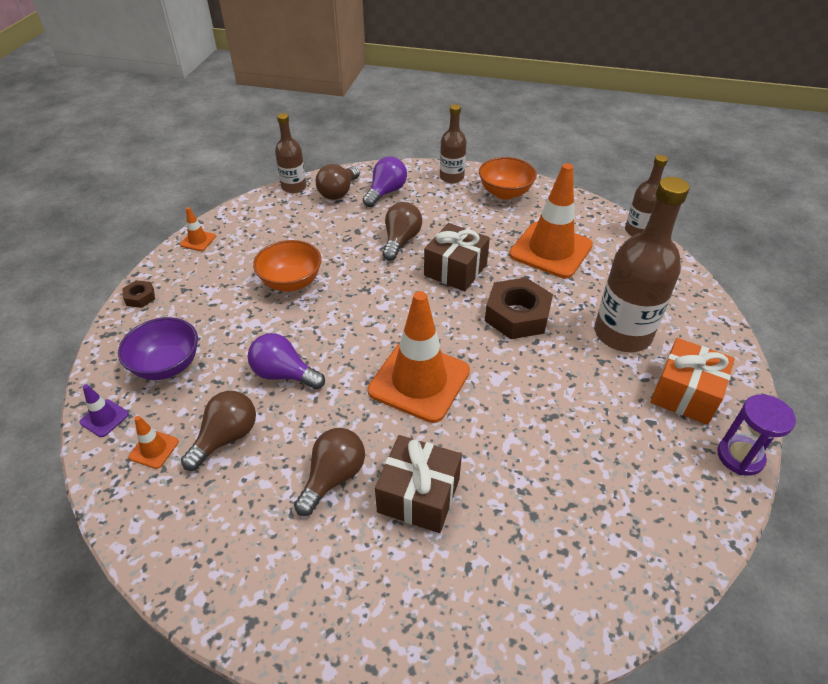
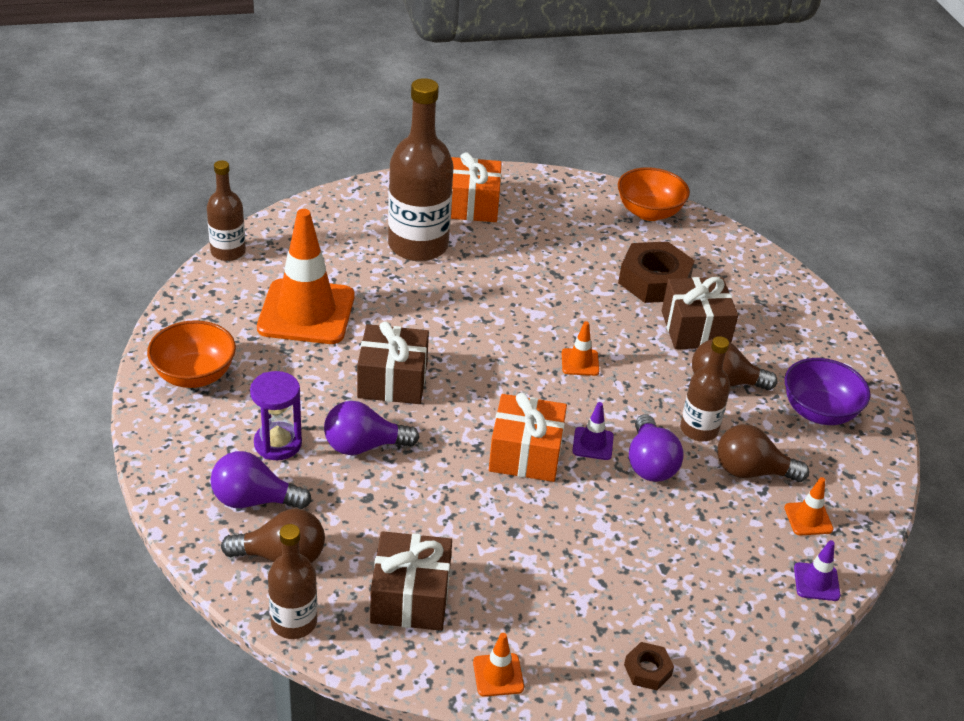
camera: 120 degrees left, 5 degrees down
purple bowl [118,317,198,380] -> purple bowl moved to [785,358,871,425]
orange bowl [253,240,322,292] -> orange bowl moved to [618,167,690,221]
orange traffic cone [368,291,470,423] -> orange traffic cone [562,321,599,376], size x0.42
brown light bulb [383,202,422,261] -> purple light bulb [324,401,419,455]
brown bottle [440,104,467,183] -> brown bottle moved to [680,336,730,441]
brown nut [485,277,553,339] -> brown nut moved to [618,241,695,303]
purple hourglass [717,394,796,476] -> purple hourglass moved to [250,371,302,460]
none -> brown gift [370,531,452,631]
none -> orange gift [489,393,567,482]
none -> purple traffic cone [572,402,614,460]

